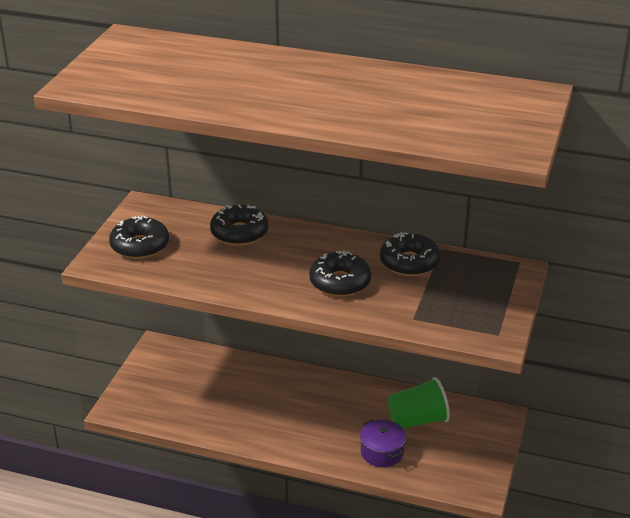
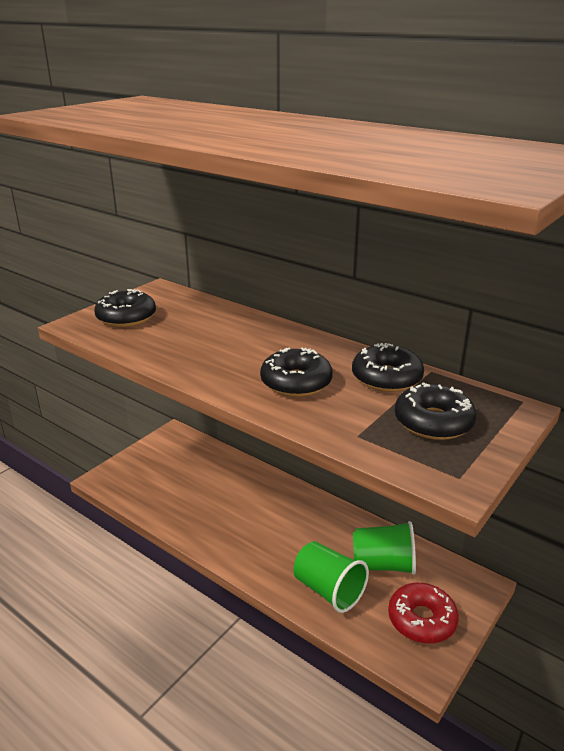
camera: 20 degrees right, 5 degrees down
black donut [210,205,268,246] -> black donut moved to [395,382,477,440]
purple pot [360,420,406,467] -> green cup [294,541,369,613]
none -> red donut [388,583,459,644]

